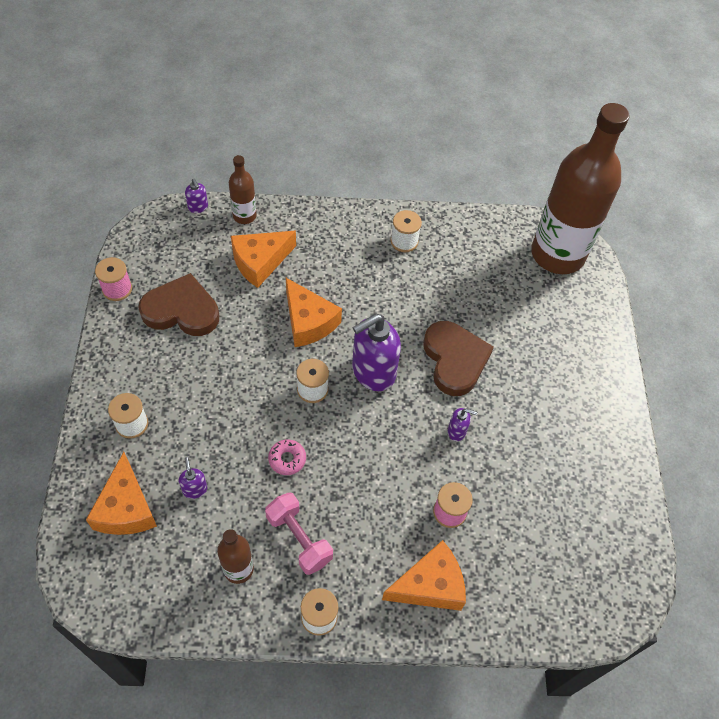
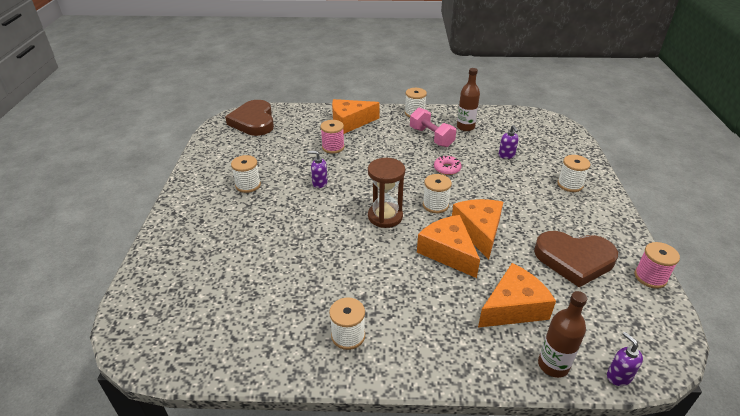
camera: 175 degrees left, 20 degrees down
orange cheese [86,452,157,535] -> orange cheese moved to [452,199,503,260]
purple soap dispenser [352,314,401,391] -> brown hourglass [368,158,405,228]
brown heart [423,321,494,396] -> brown heart moved to [225,100,274,136]
brown bottle [531,103,629,274] -> none
none -> white spool [231,155,261,193]

